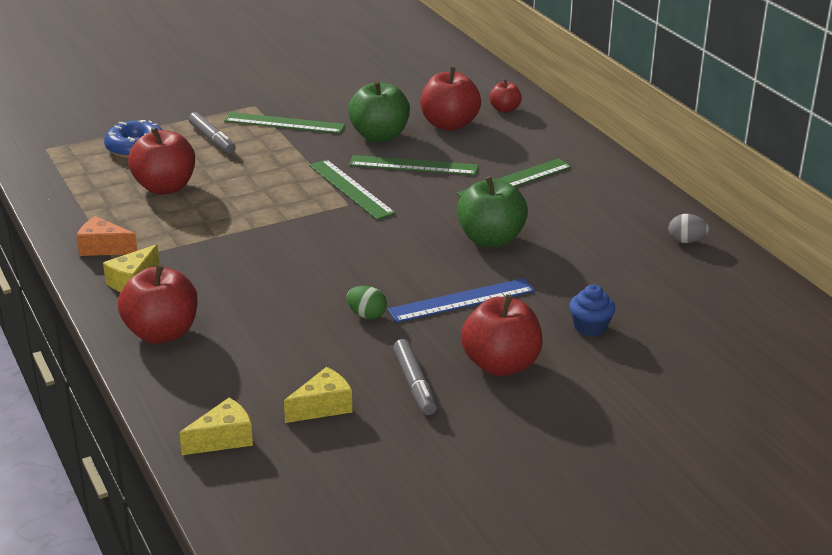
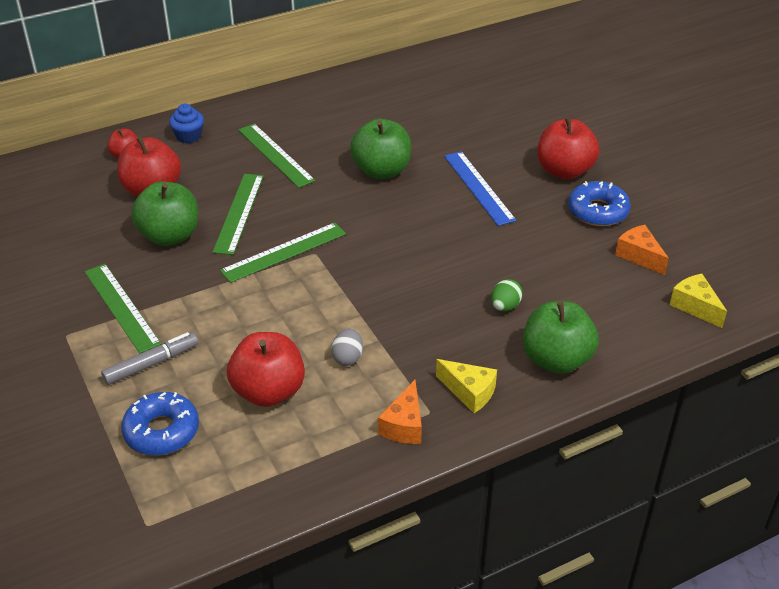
camera: 90 degrees left, 10 degrees up
red apple [118,264,198,344] -> green apple [523,301,599,374]
green ruler [224,112,346,134] -> green ruler turned 45 degrees counterclockwise [85,264,161,354]
yellow cheese [284,367,352,423] -> orange cheese [615,225,669,275]
green egg [347,286,387,319] -> green egg moved to [491,279,523,311]
grey marker [393,339,437,415] -> blue donut [568,181,631,226]
blue cupcake [569,285,615,337] -> blue cupcake moved to [169,104,204,143]
grey egg [669,214,709,243] -> grey egg moved to [331,328,363,366]

